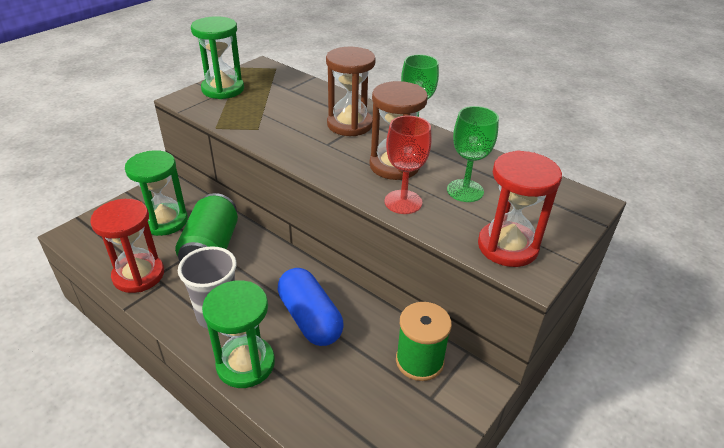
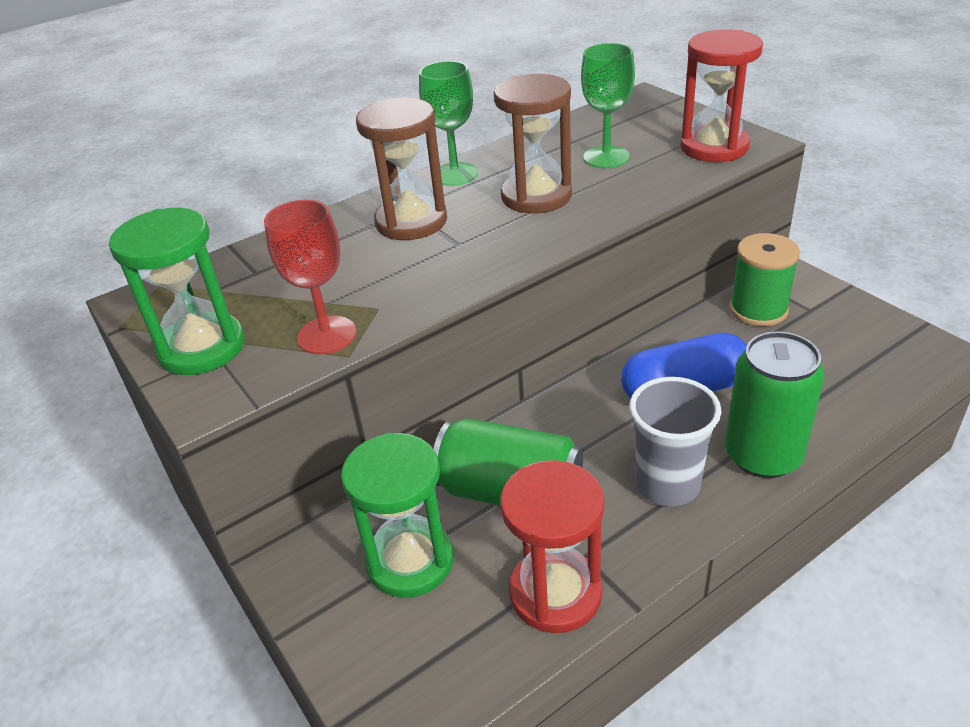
camera: 70 degrees left, 0 degrees up
green hourglass [202,280,275,388] -> green can [725,332,825,478]
red goblet [385,116,431,214] -> red goblet moved to [264,200,356,354]

